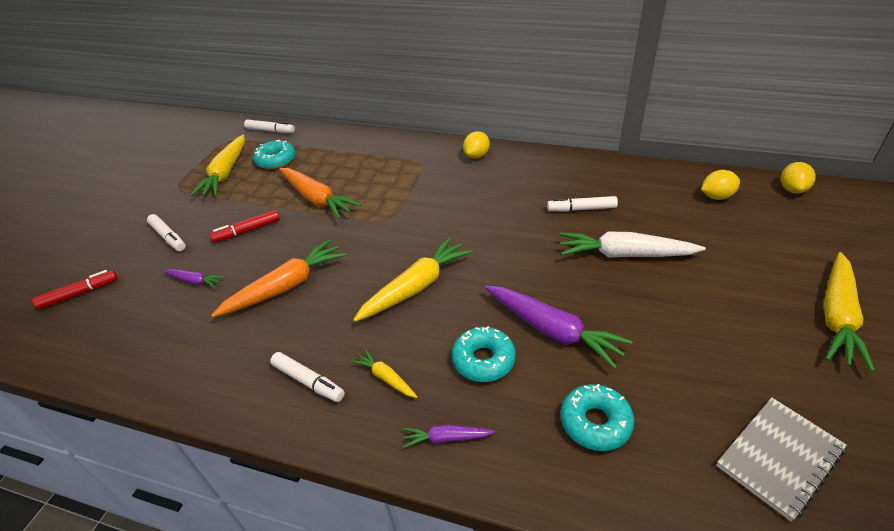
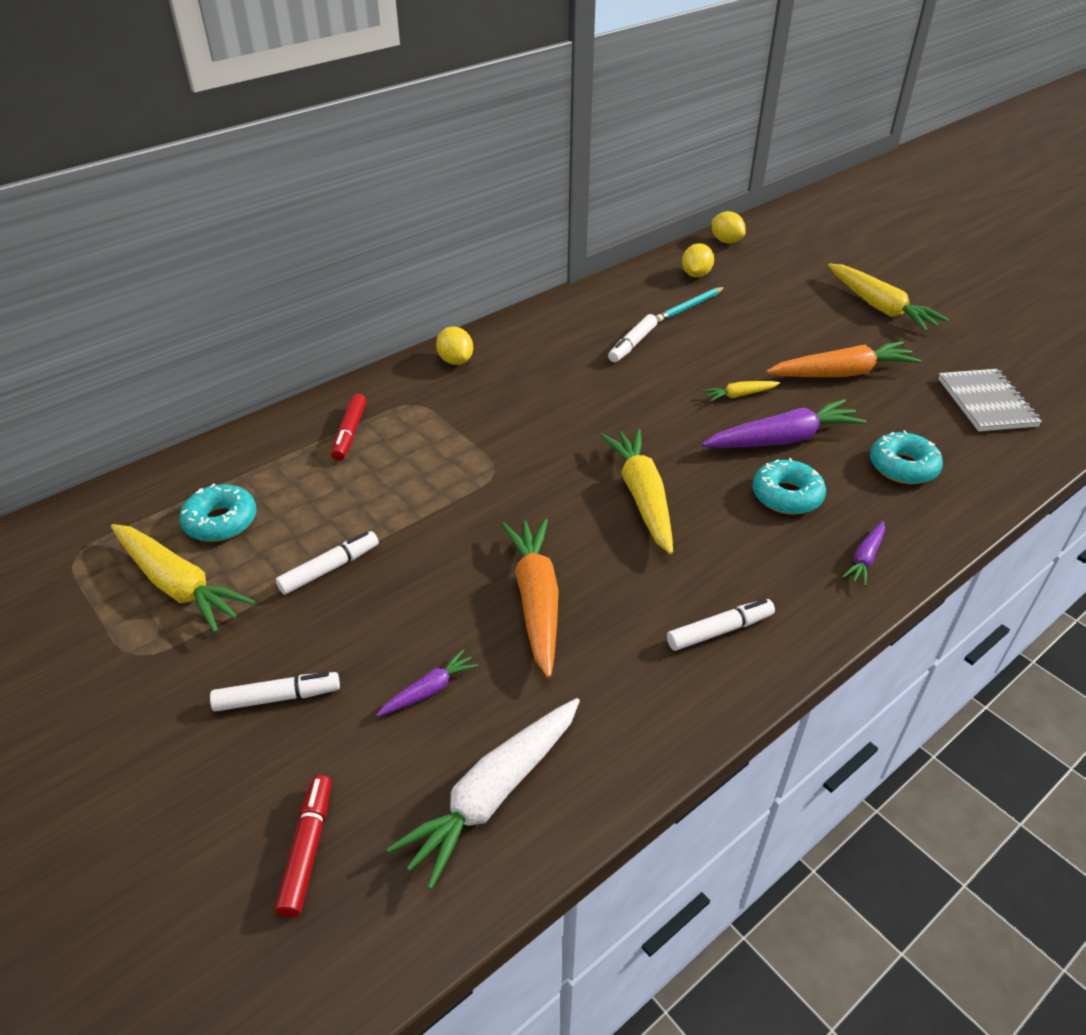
camera: 60 degrees left, 0 degrees up
red marker [210,210,280,243] -> red marker moved to [331,394,366,461]
white marker [244,120,295,133] -> white marker moved to [276,531,379,595]
orange carrot [279,168,361,219] -> orange carrot moved to [766,341,921,377]
yellow carrot [352,349,417,398] -> yellow carrot moved to [703,381,780,402]
white carrot [560,231,706,258] -> white carrot moved to [387,698,580,890]
none -> turquoise pencil [656,287,725,322]

